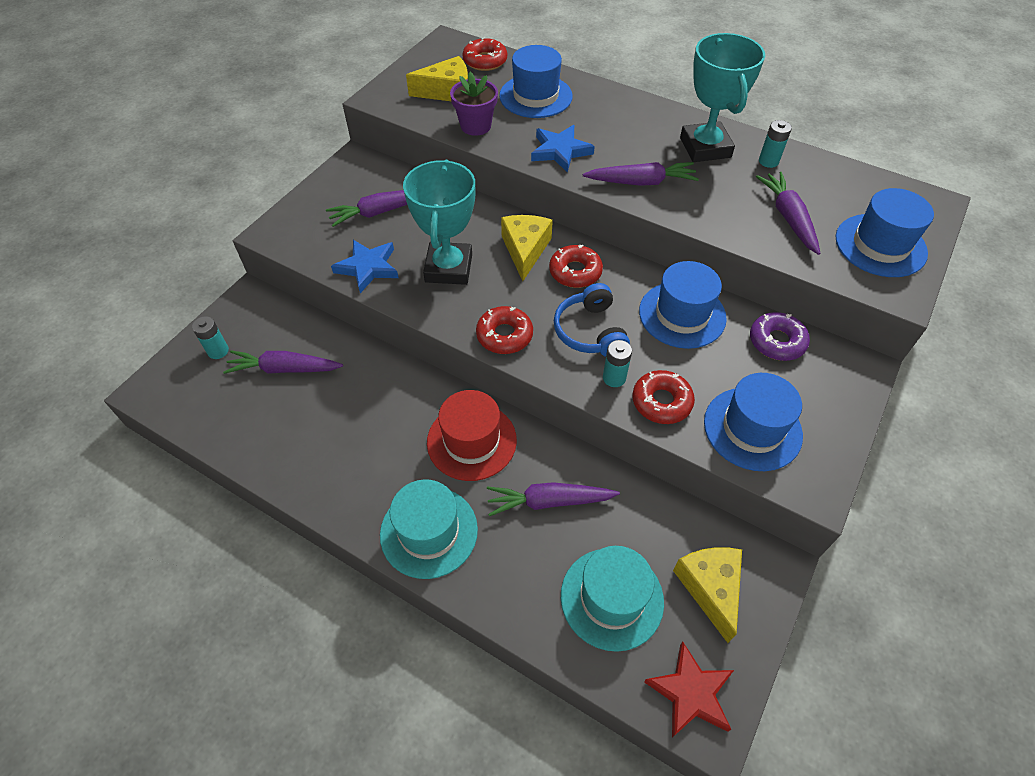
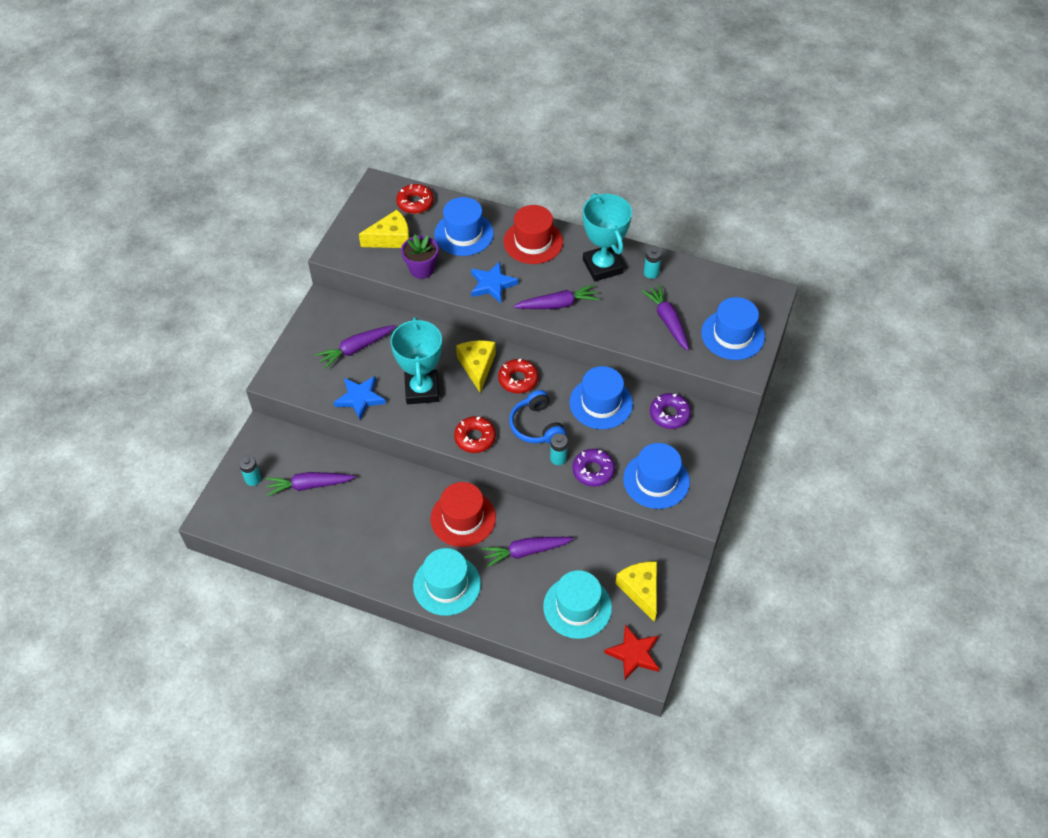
camera: 10 degrees left, 0 degrees up
red donut [632,370,695,424] -> purple donut [572,449,615,487]
none -> red hat [503,205,563,264]

